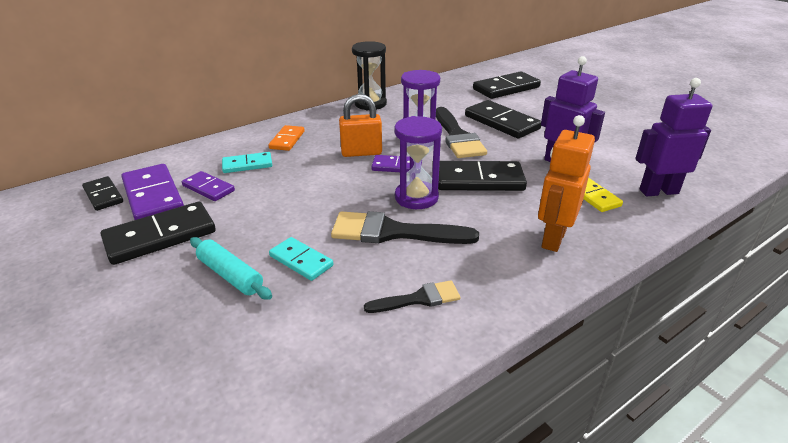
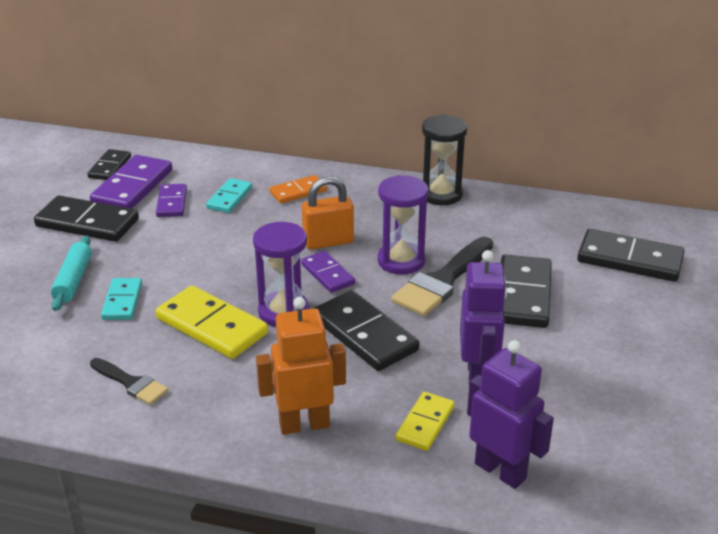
camera: 50 degrees right, 0 degrees up
turquoise domino [222,152,272,173] -> turquoise domino turned 75 degrees clockwise [206,178,252,213]
black brush [331,211,479,244] -> yellow domino [155,286,268,359]
orange padlock [339,94,382,157] -> orange padlock turned 60 degrees counterclockwise [302,176,354,250]

